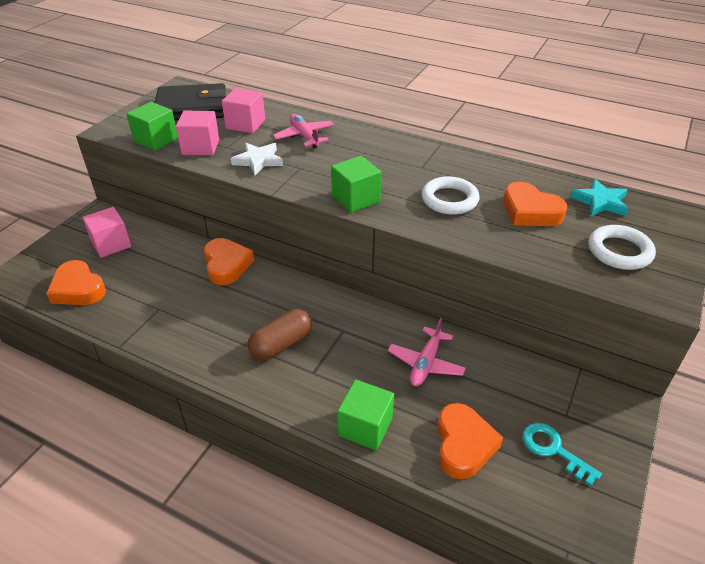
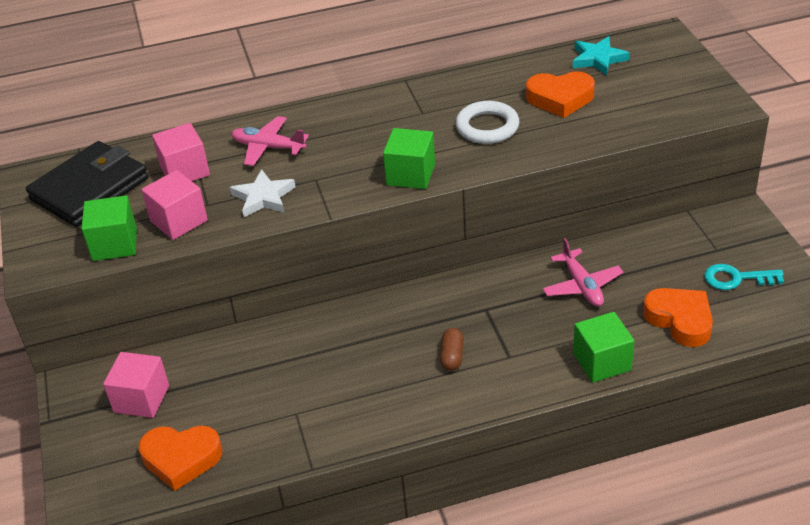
camera: 40 degrees left, 0 degrees up
orange heart [204,238,254,285] -> none
brown capsule [247,309,312,360] -> brown capsule [440,328,463,371], size x0.61
white ring [589,225,656,270] -> none

